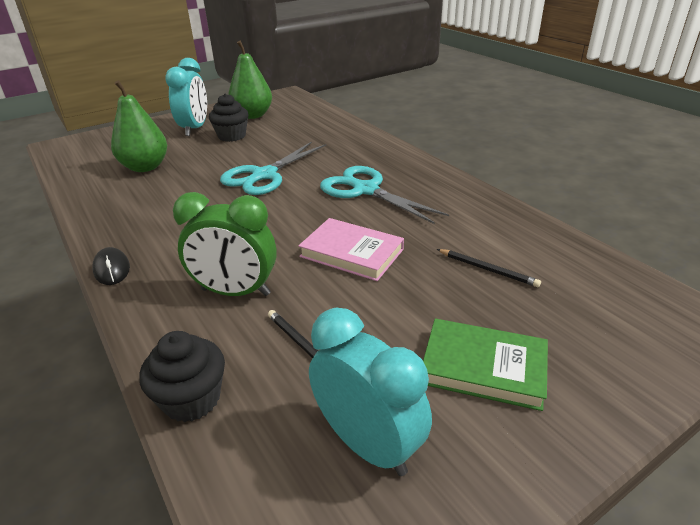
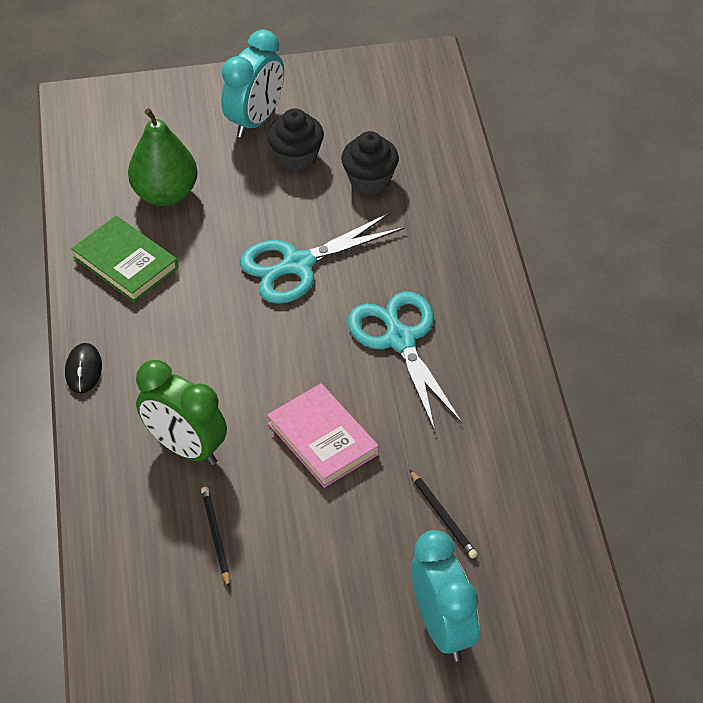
camera: 25 degrees right, 15 degrees up
black cupcake [139,331,225,422] -> black cupcake moved to [341,131,399,194]
green pear [228,41,272,119] -> none
turquoise clock [309,308,432,476] -> turquoise clock moved to [411,530,479,662]
green book [423,319,548,411] -> green book moved to [71,216,178,302]

